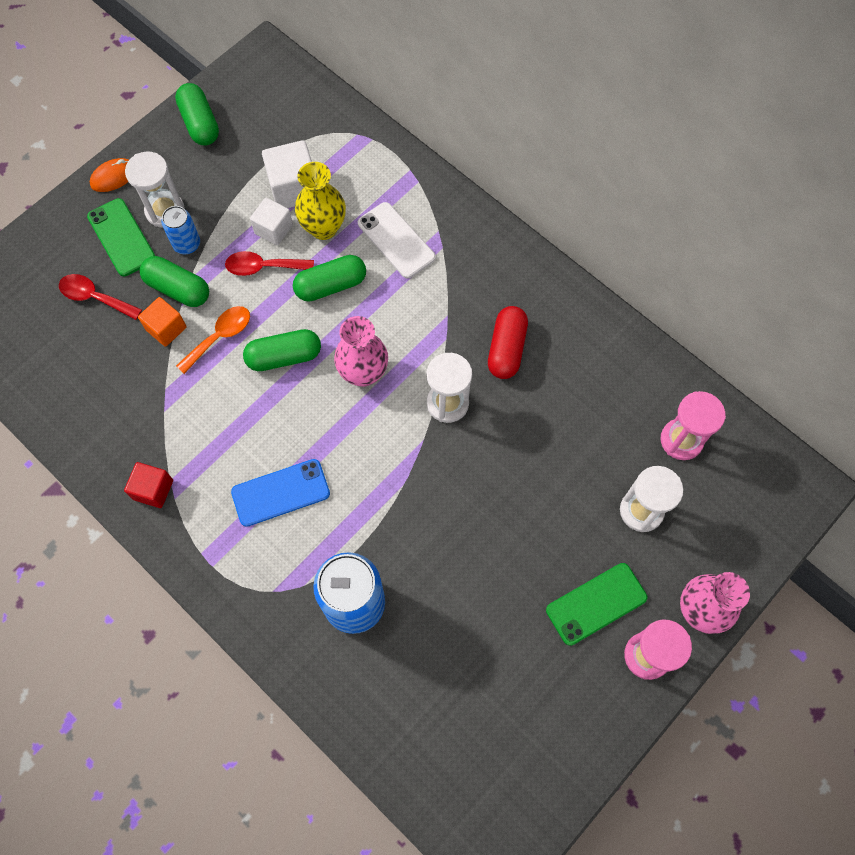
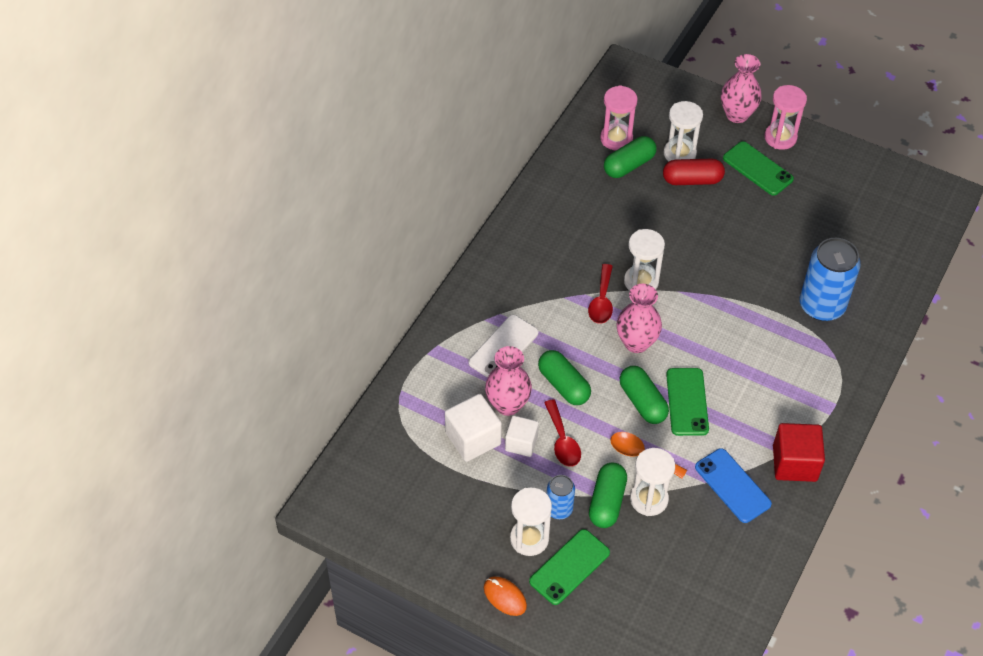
camera: 105 degrees left, 15 degrees down
red spoon [59,274,142,320] -> red spoon moved to [588,264,613,324]
red cube [124,462,173,508] -> red cube [773,423,825,482], size x1.54
orange cube [138,297,186,347] -> white hourglass [630,448,675,516]
green capsule [175,83,219,146] -> green capsule moved to [604,136,657,178]
blue phone [231,459,330,527] -> blue phone moved to [695,448,772,523]
yellow vase [295,162,346,240] -> pink vase [485,346,532,416]
red capsule [488,306,528,379] -> red capsule moved to [663,159,725,185]
none -> green phone [666,368,709,436]

